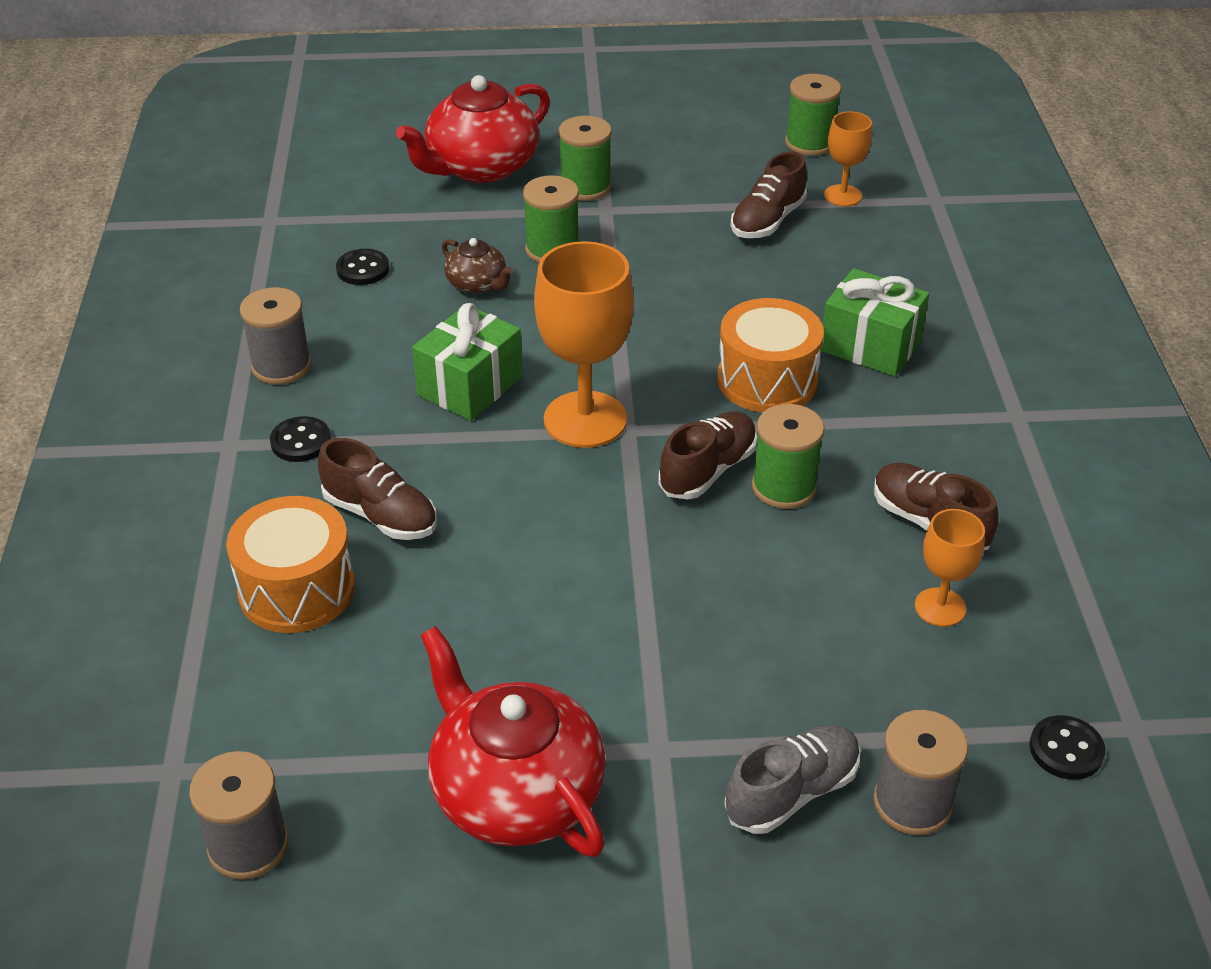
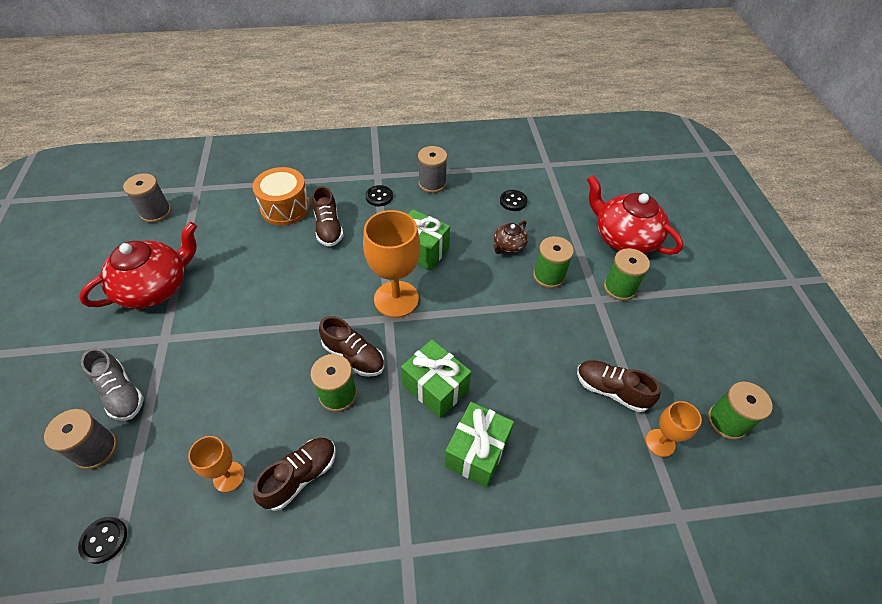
camera: 85 degrees right, 10 degrees up
brown shoe [318,438,437,540] -> brown shoe turned 45 degrees counterclockwise [312,186,344,247]
orange drum [717,298,824,413] -> green gift [401,340,471,418]

